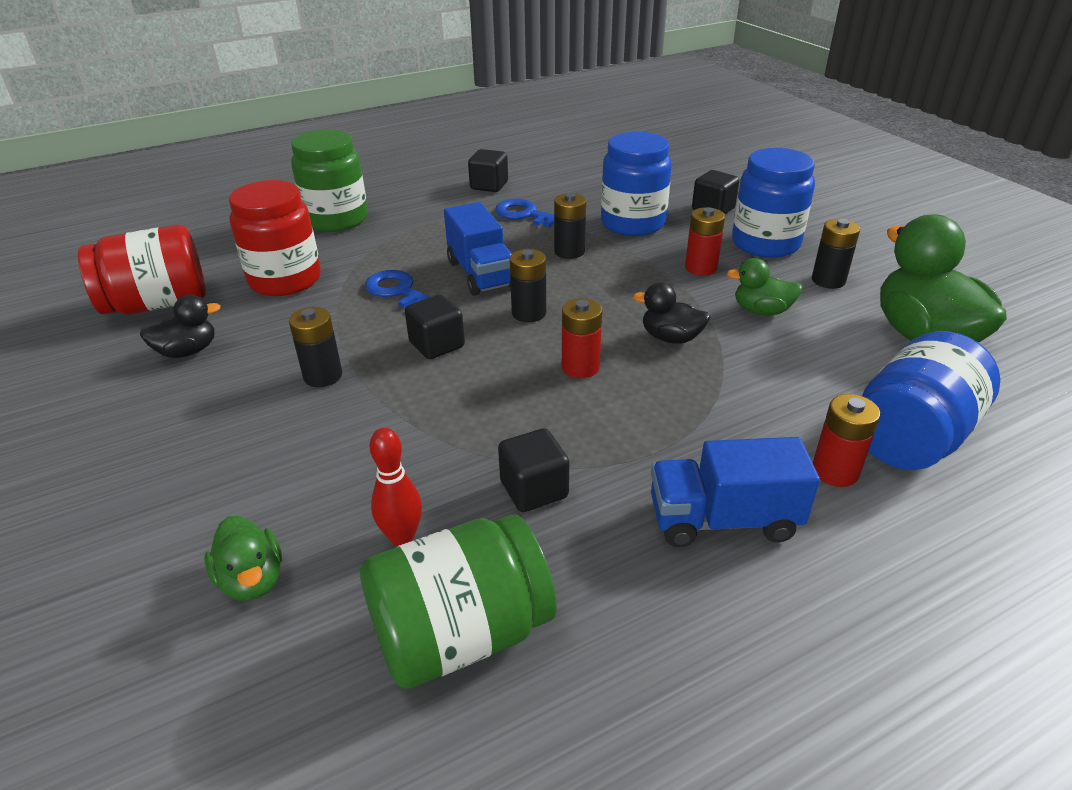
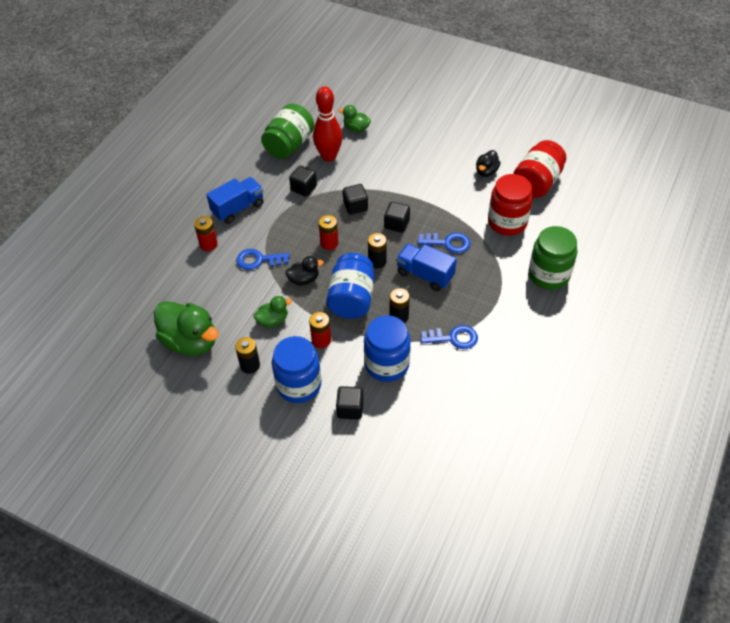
camera: 145 degrees right, 15 degrees up
black battery [289,307,342,387] -> none
red bowling pin [370,428,422,546] -> red bowling pin [313,86,342,162], size x1.78
black cube [468,149,508,192] -> black cube moved to [343,184,368,215]
blue jar [862,331,1001,470] -> blue jar moved to [326,253,374,319]
none -> blue key [236,249,290,270]

